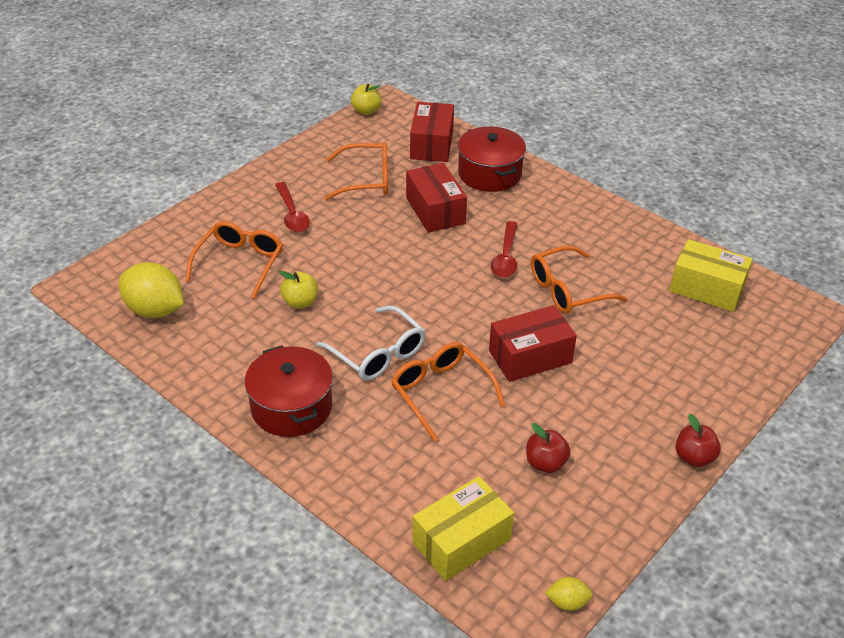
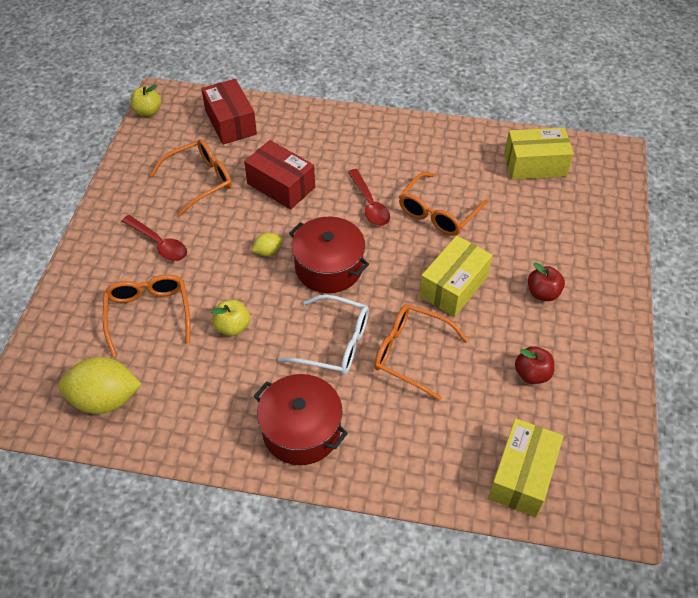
camera: 30 degrees left, 10 degrees up
red pot [458,126,526,192] -> red pot moved to [289,217,369,293]
red box [489,305,577,382] -> yellow box [419,236,493,317]
yellow lemon [545,577,593,611] -> yellow lemon moved to [252,232,282,256]
red apple [675,414,721,467] -> red apple moved to [528,262,565,301]

